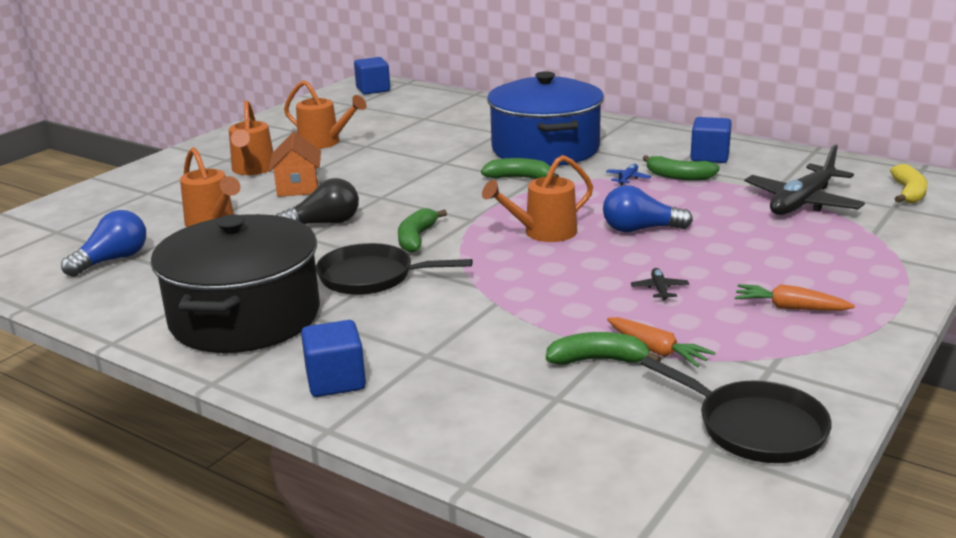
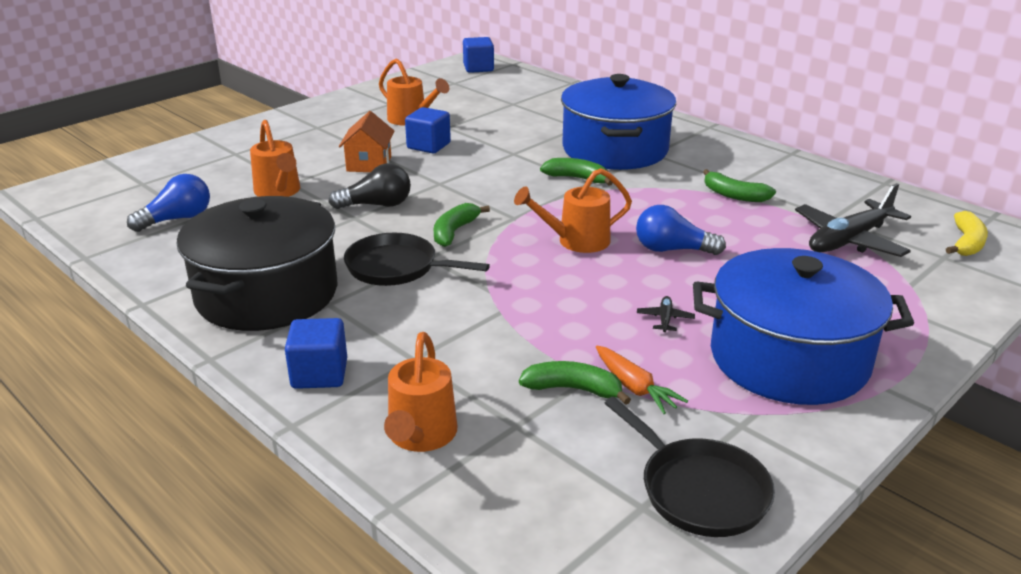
camera: 10 degrees right, 5 degrees up
orange watering can [229,100,273,175] -> orange watering can moved to [384,332,457,452]
blue plane [606,164,651,185] -> none
blue cube [690,117,732,163] -> blue cube moved to [405,107,451,153]
orange carrot [735,284,855,311] -> blue pot [693,248,914,405]

